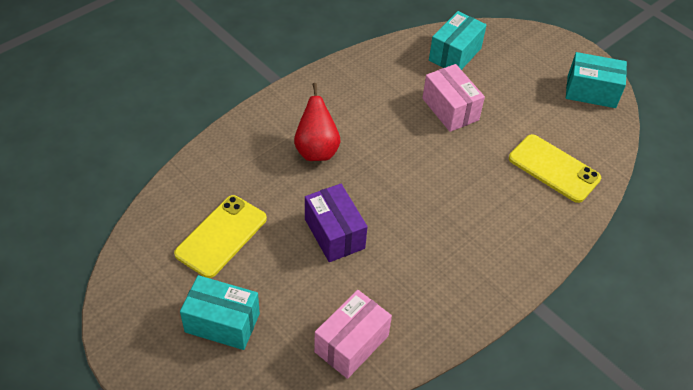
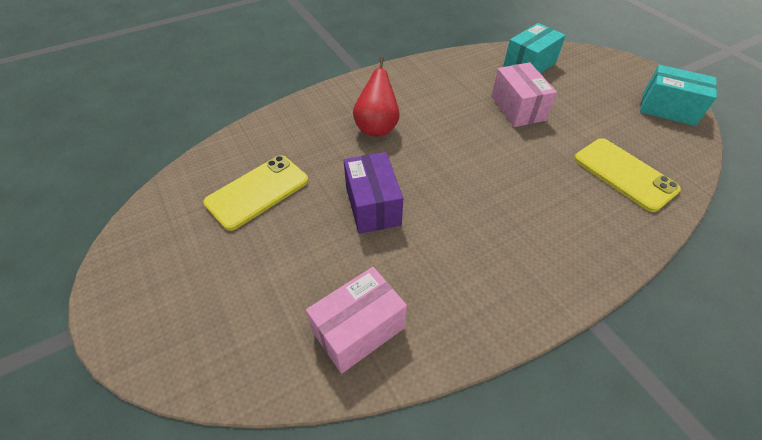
camera: 15 degrees right, 0 degrees up
turquoise box [180,275,260,350] -> none

